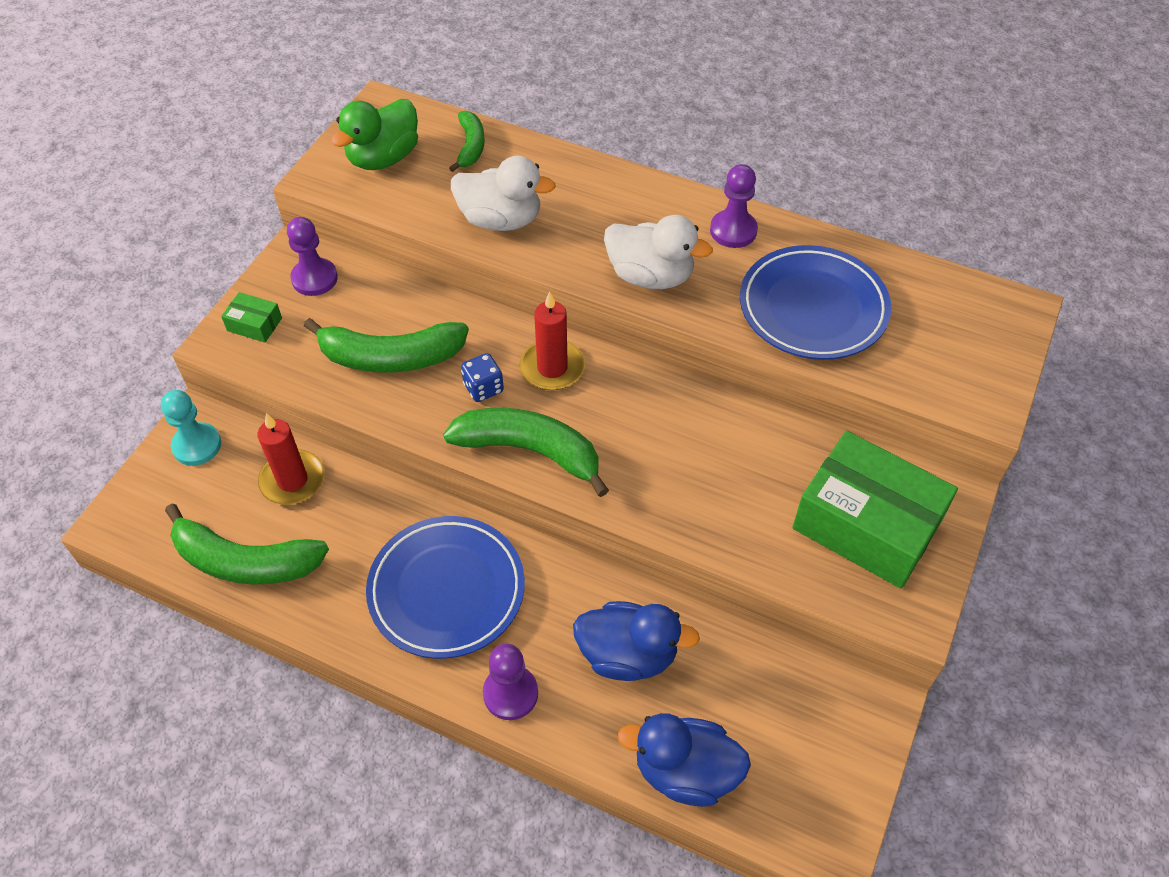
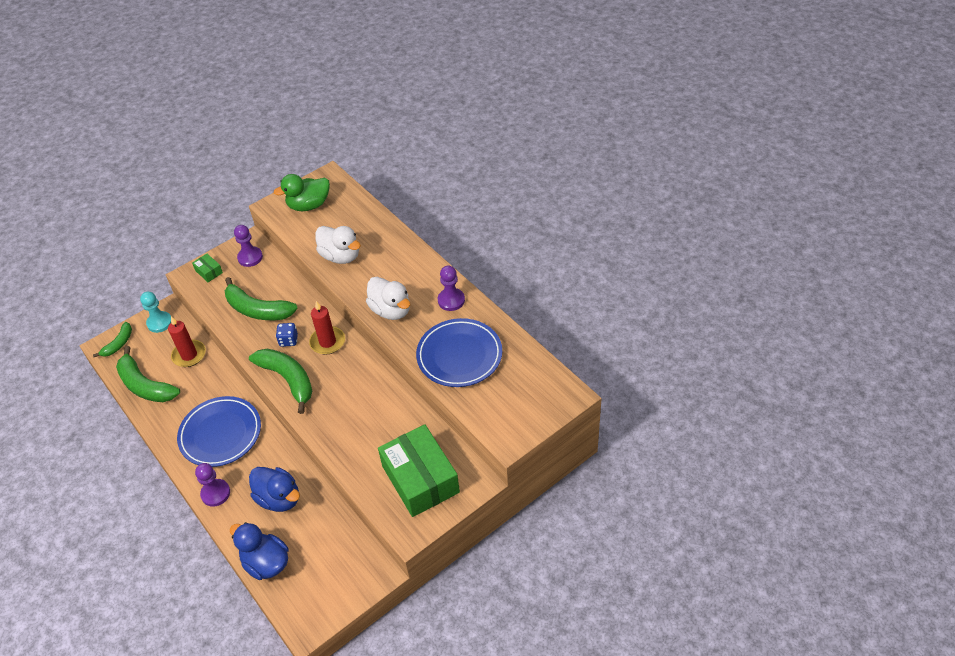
camera: 30 degrees right, 5 degrees down
green banana [449,111,485,172] -> green banana moved to [93,322,132,357]

